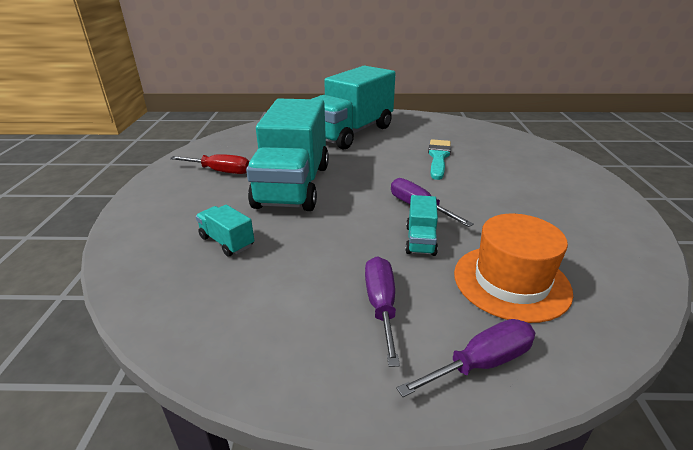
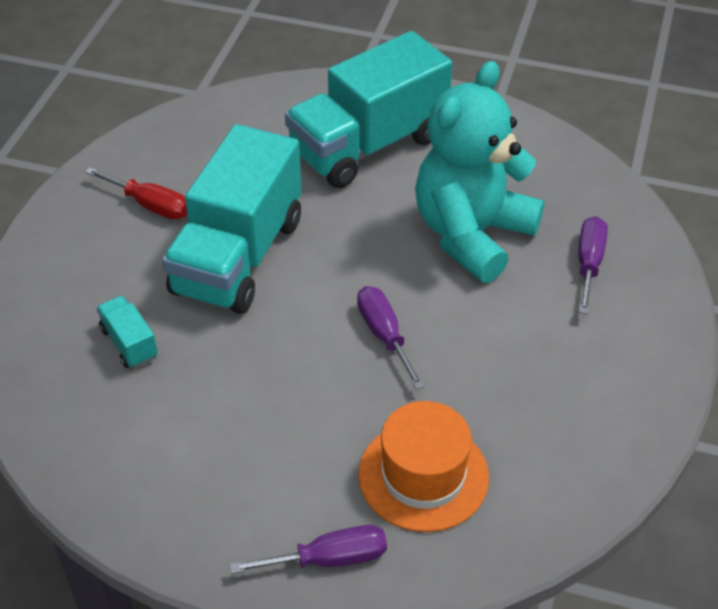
camera: 15 degrees right, 15 degrees up
purple screwdriver [365,256,400,367] -> purple screwdriver moved to [579,216,608,314]
turquoise truck [405,195,438,256] -> none
turquoise brush [428,139,451,180] -> turquoise teddy bear [415,61,544,283]

